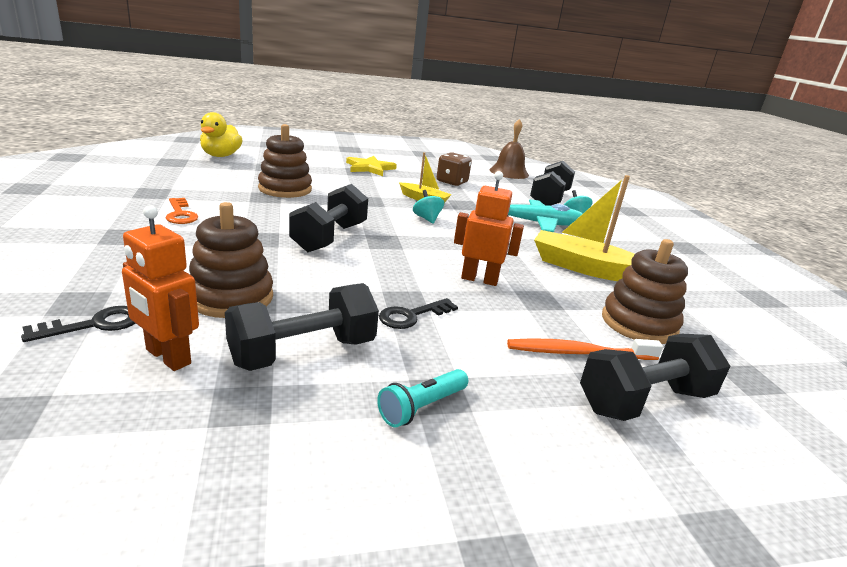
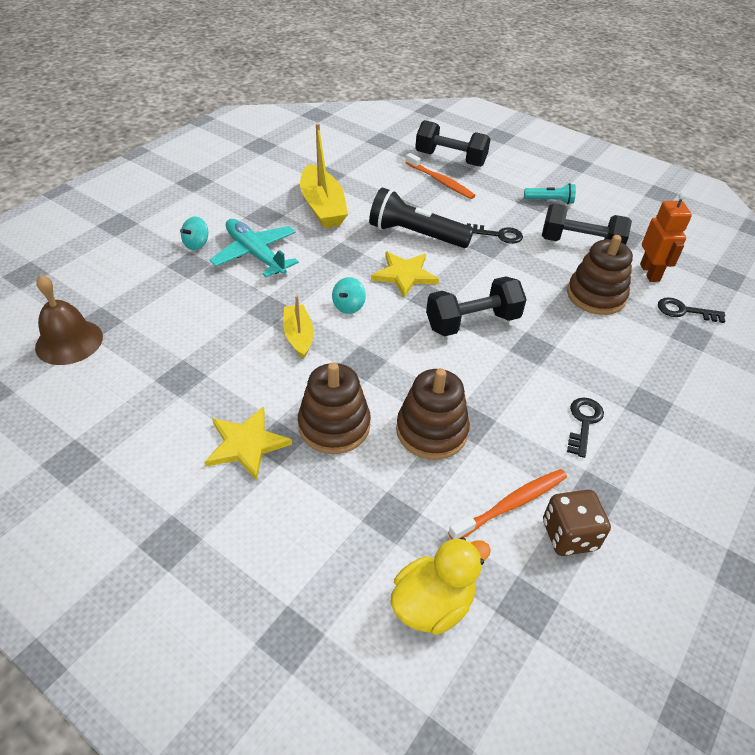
camera: 130 degrees left, 20 degrees up
orange key [166,198,198,224] -> black key [567,398,604,458]
brown dice [437,152,472,186] -> brown dice moved to [543,490,611,556]
orange robot [454,171,524,286] -> black flashlight [369,188,474,248]
black dumbbell [530,161,575,206] -> none
brown stacking toy [602,239,688,344] -> brown stacking toy moved to [298,362,371,454]
none -> yellow star [371,252,439,298]
none -> orange toothbrush [448,469,567,539]

